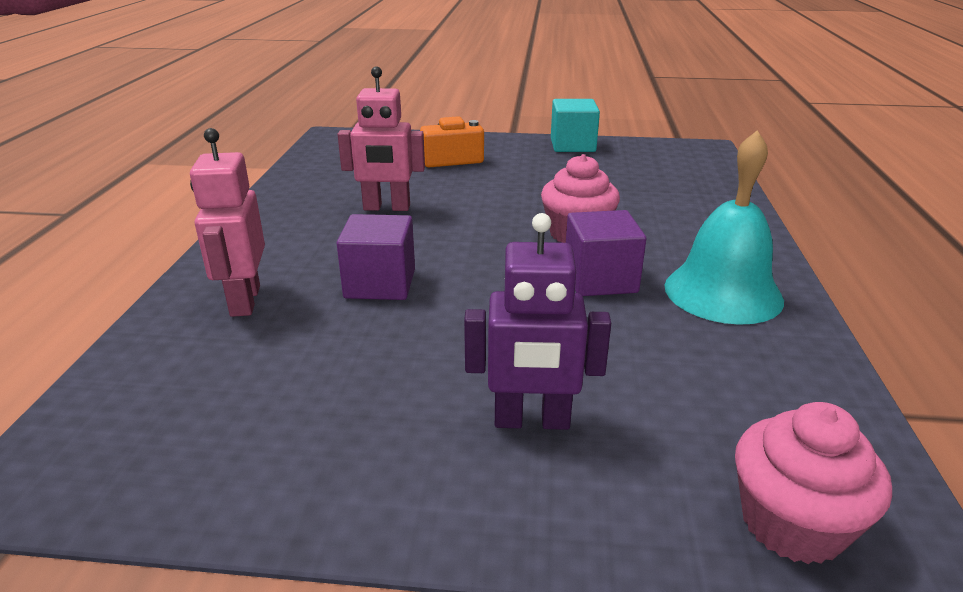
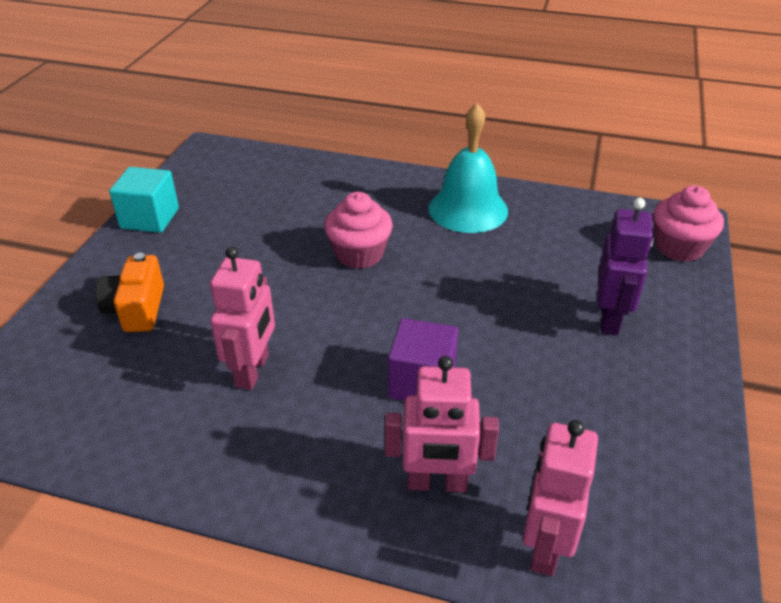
camera: 80 degrees left, 10 degrees up
purple cube [566,210,646,296] -> none
none -> pink robot [523,420,598,576]

